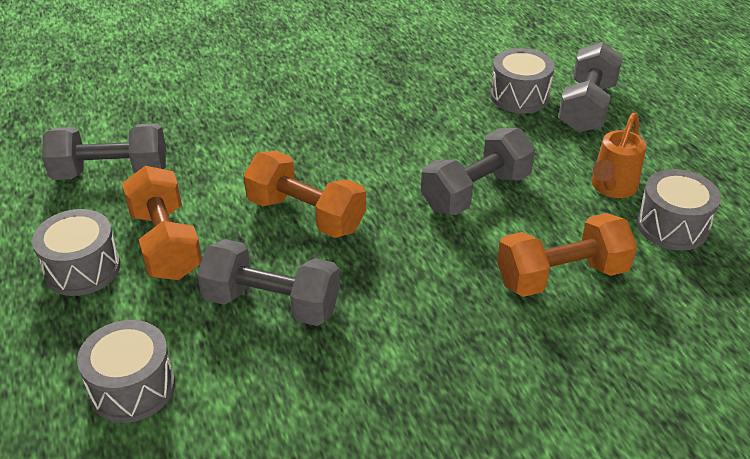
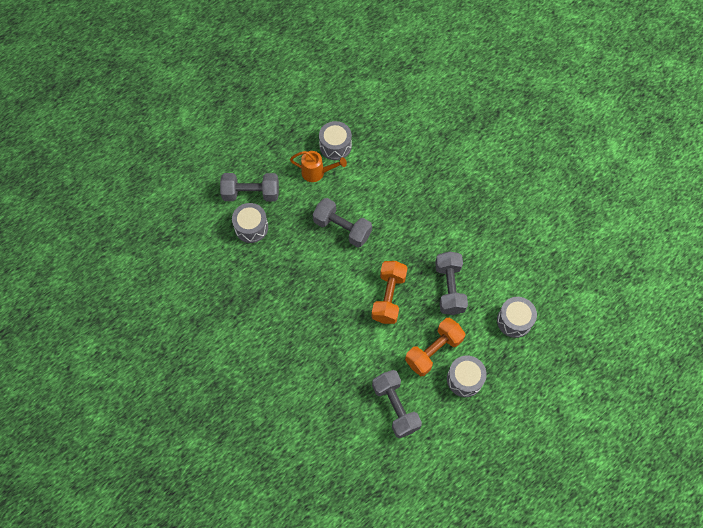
camera: 110 degrees left, 25 degrees up
orange dumbbell [497,213,637,297] -> none

